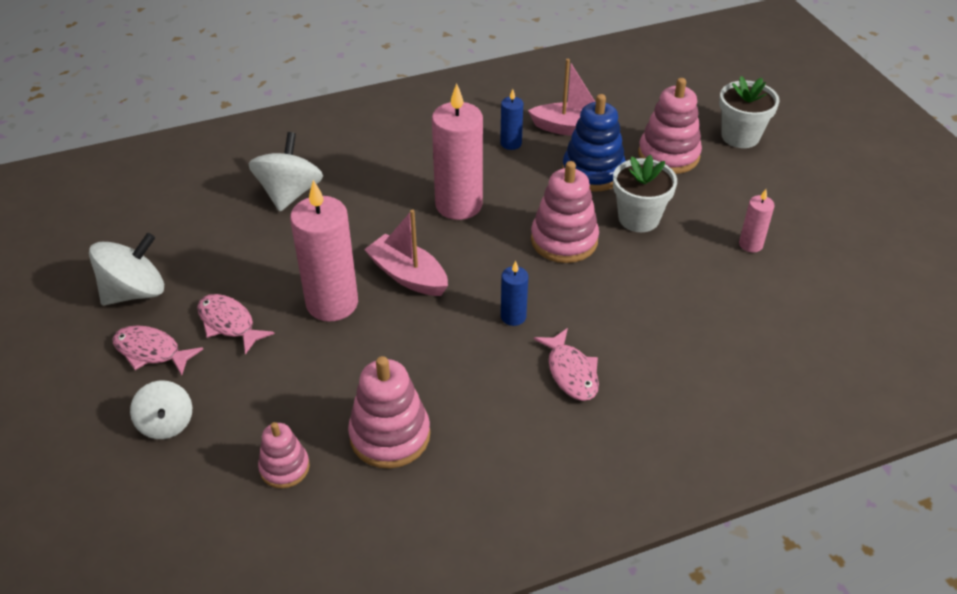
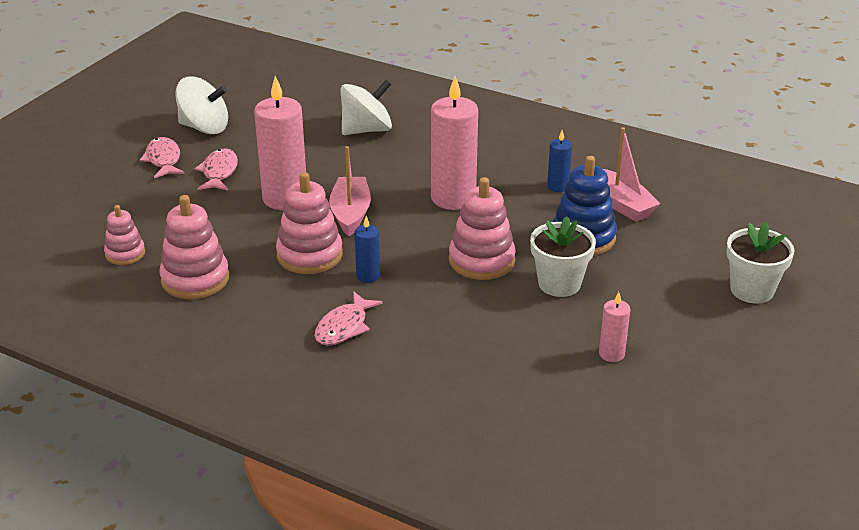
camera: 50 degrees right, 10 degrees down
white spinning top [130,381,192,439] -> none
pink stacking toy [638,78,702,174] -> pink stacking toy moved to [276,172,343,274]

